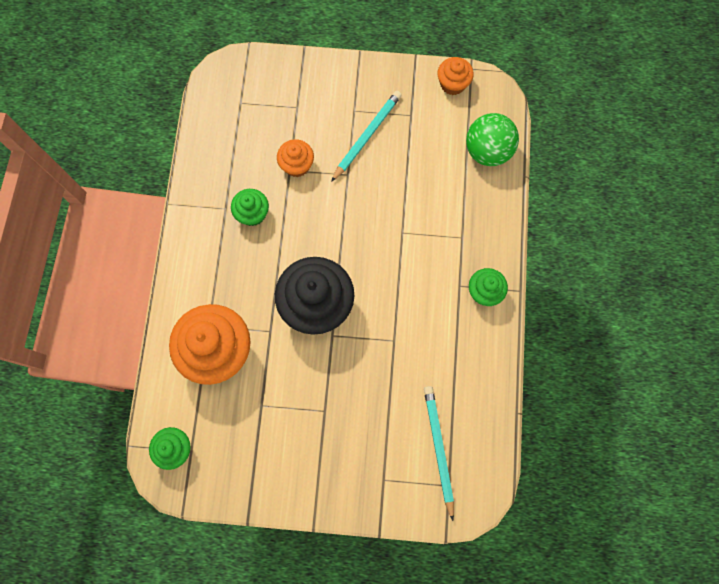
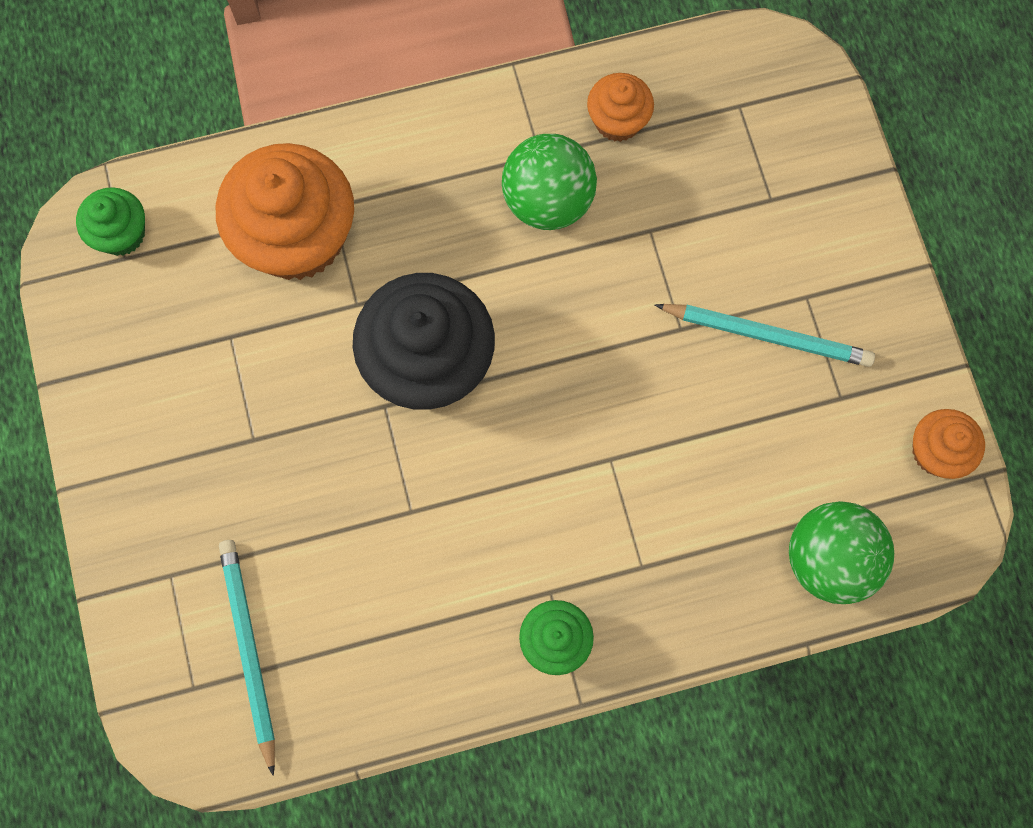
camera: 70 degrees right, 0 degrees up
green cupcake [231,189,269,226] -> green ball [502,134,597,230]
orange cupcake [277,139,314,177] -> orange cupcake moved to [587,73,654,142]
turquoise pencil [424,386,454,521] -> turquoise pencil turned 75 degrees counterclockwise [219,540,275,776]

